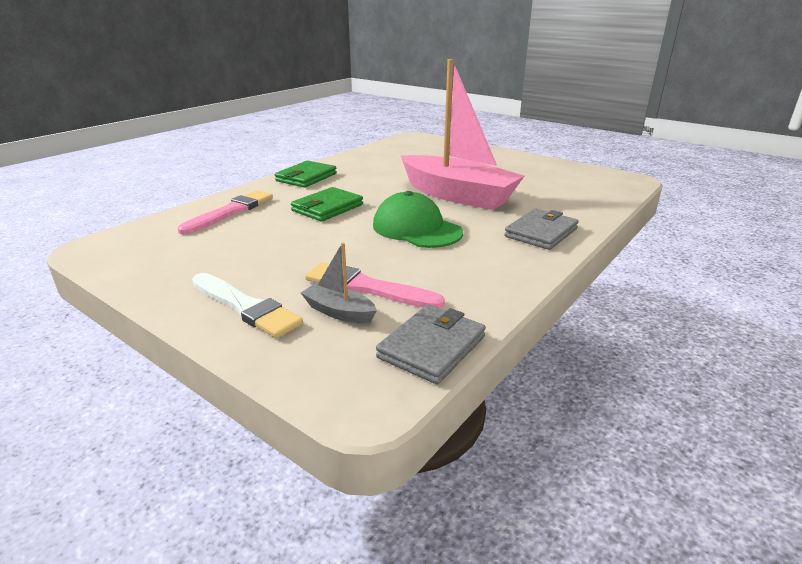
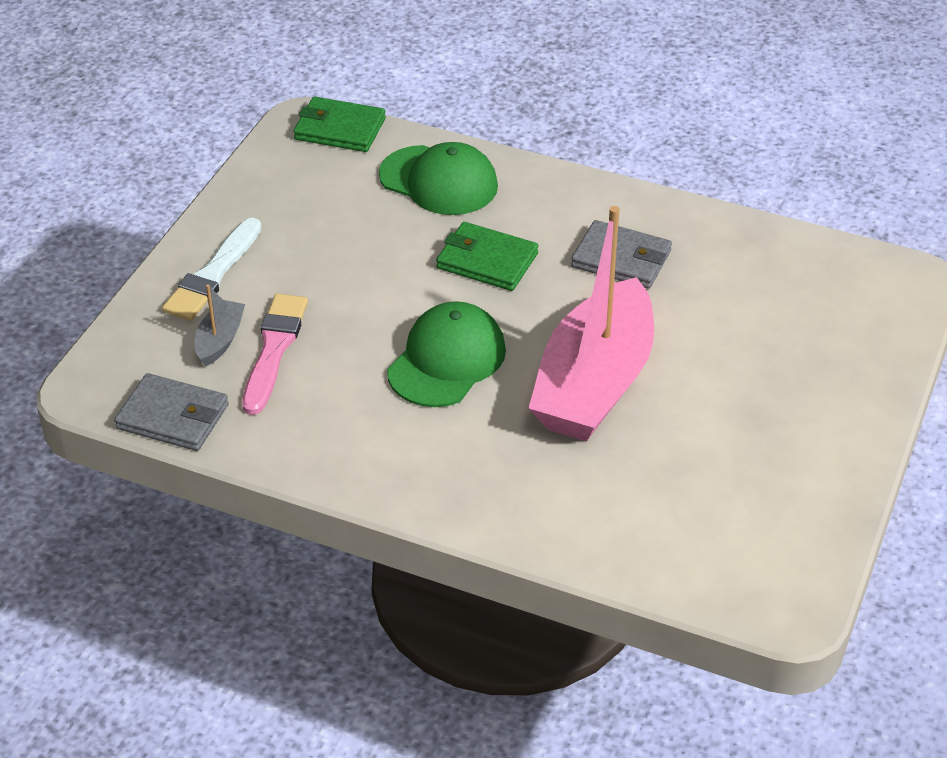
camera: 75 degrees right, 15 degrees up
pink brush [178,190,273,235] -> green cap [379,142,498,215]
green wallet [275,160,337,188] -> green wallet moved to [293,97,386,152]
grey wallet [504,209,579,250] -> grey wallet moved to [571,220,672,289]

